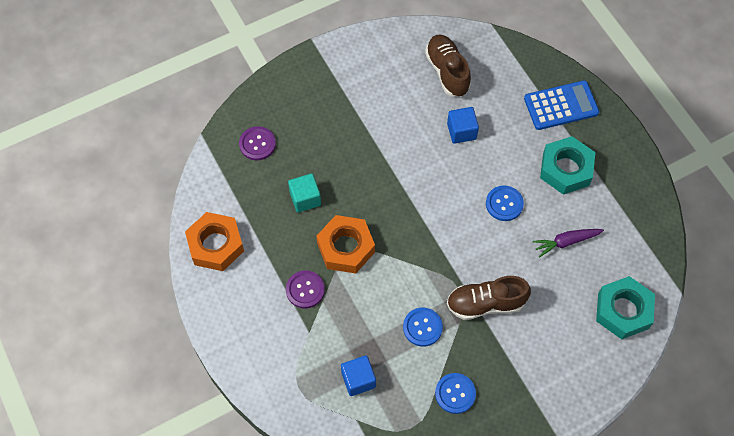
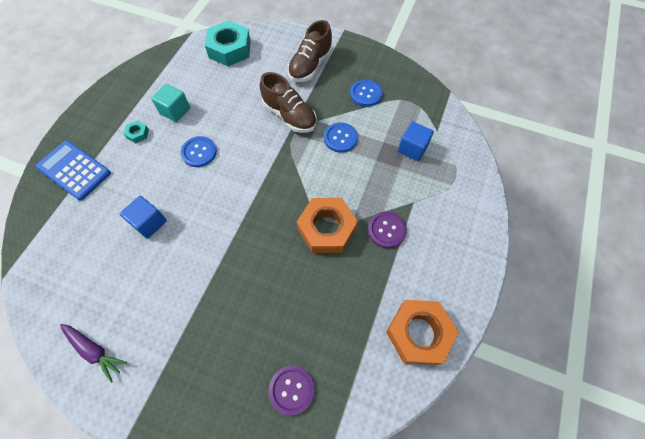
camera: 130 degrees left, 0 degrees up
turquoise cube [288,173,321,212] -> turquoise cube moved to [151,84,190,122]
brown shoe [425,34,471,97] -> brown shoe moved to [288,20,332,82]
purple carrot [533,229,604,258] -> purple carrot moved to [60,324,127,383]
turquoise nut [540,136,595,195] -> turquoise nut [124,121,149,143], size x0.43

